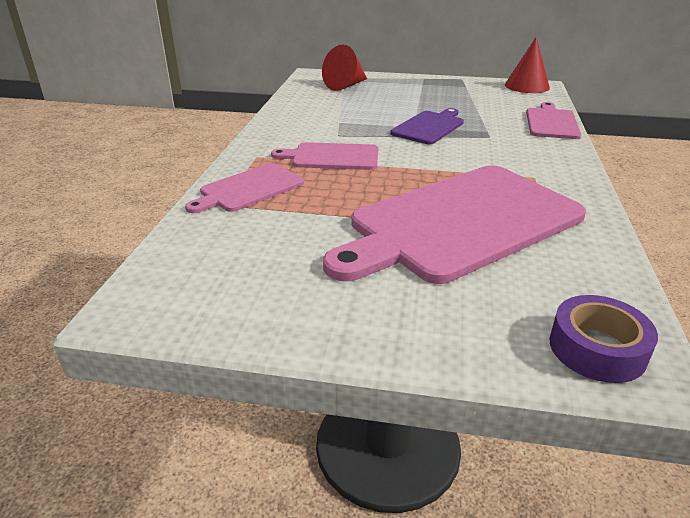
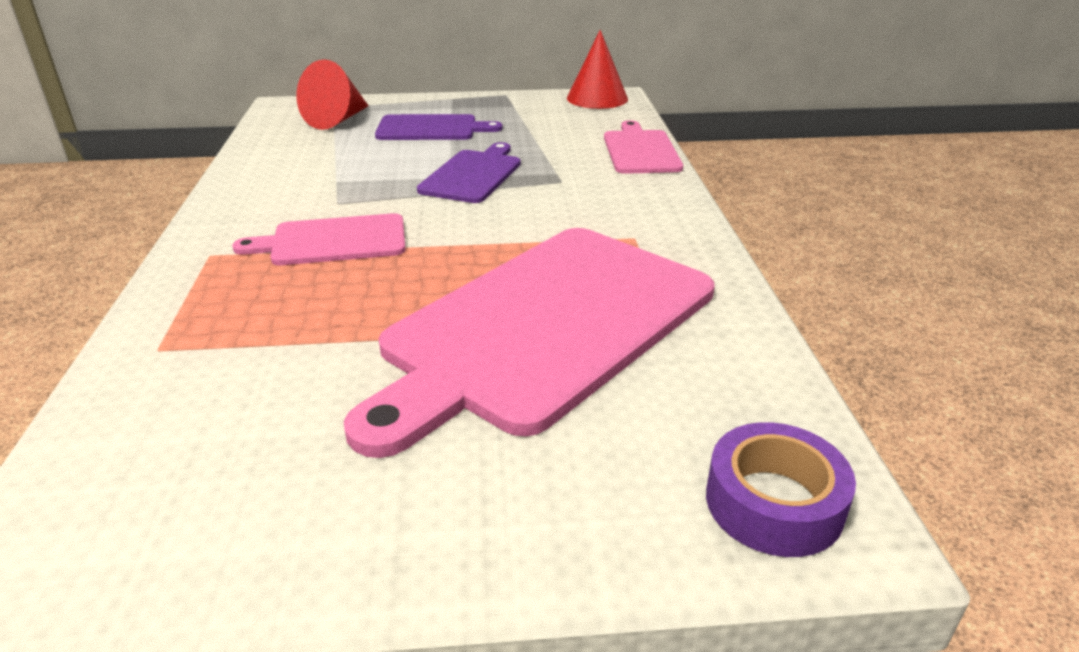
camera: 15 degrees left, 0 degrees up
pink cutting board [185,163,304,213] -> none
none -> purple cutting board [375,114,502,140]

